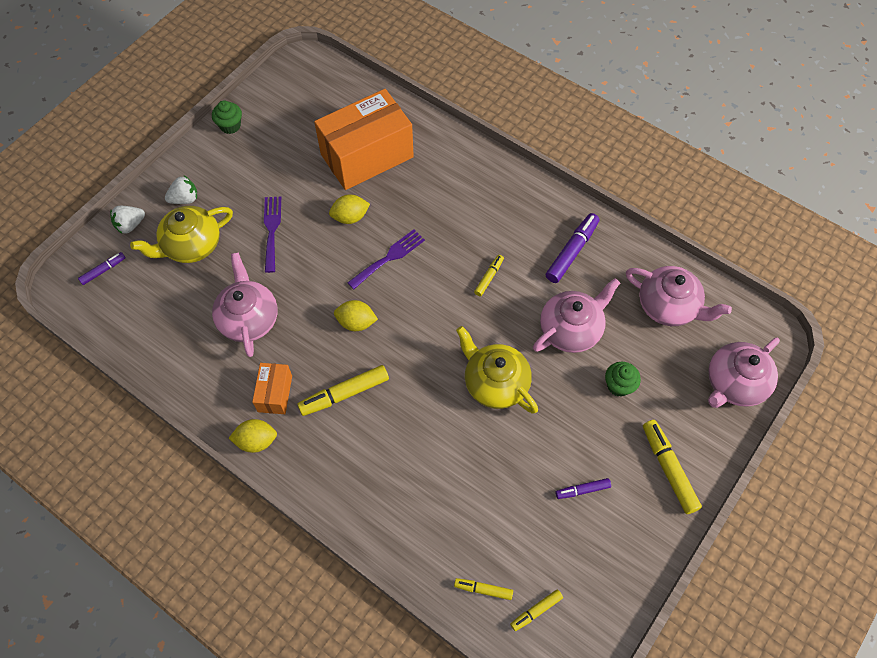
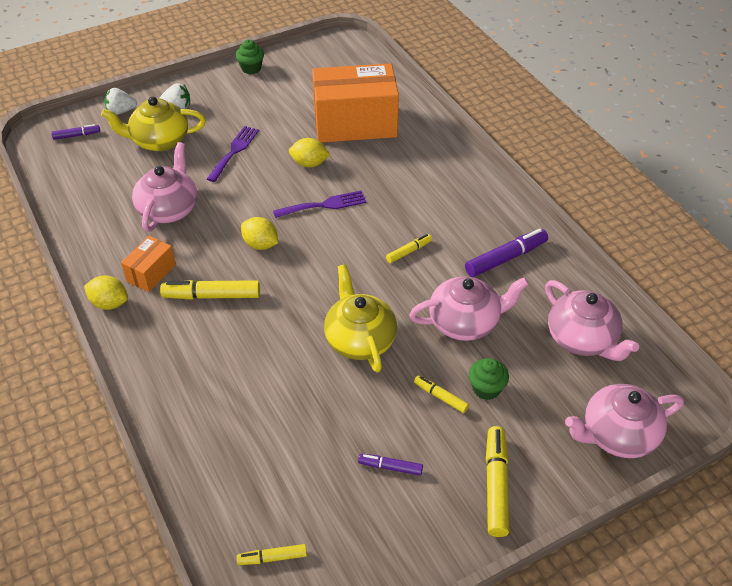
camera: 25 degrees right, 15 degrees down
yellow marker [454,578,513,600] -> yellow marker moved to [414,375,469,413]

